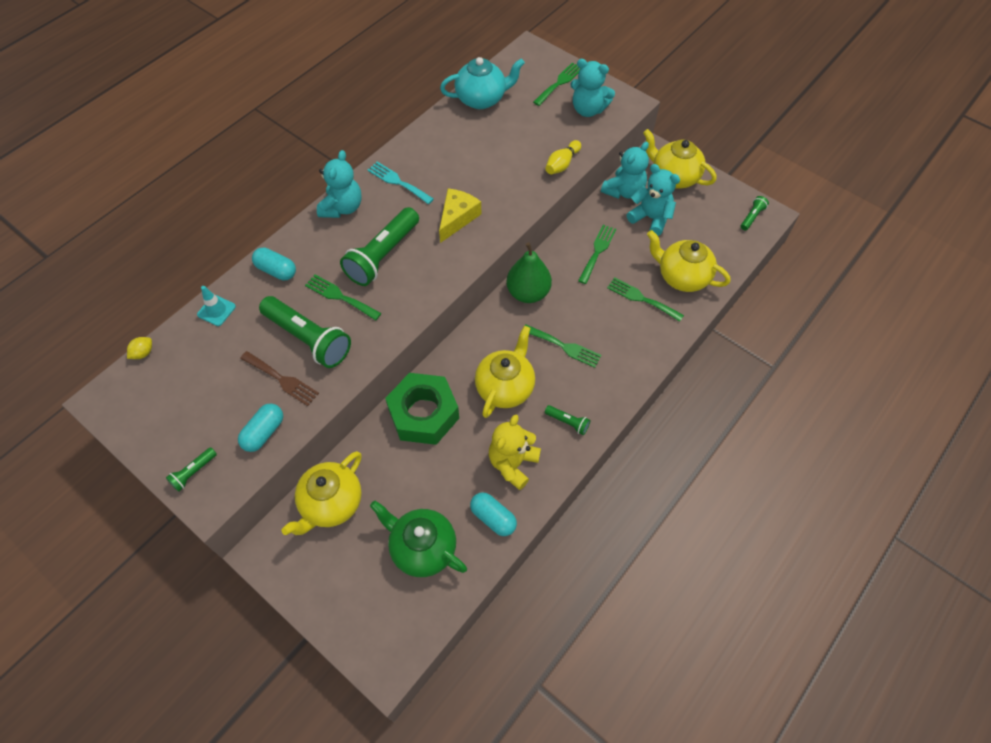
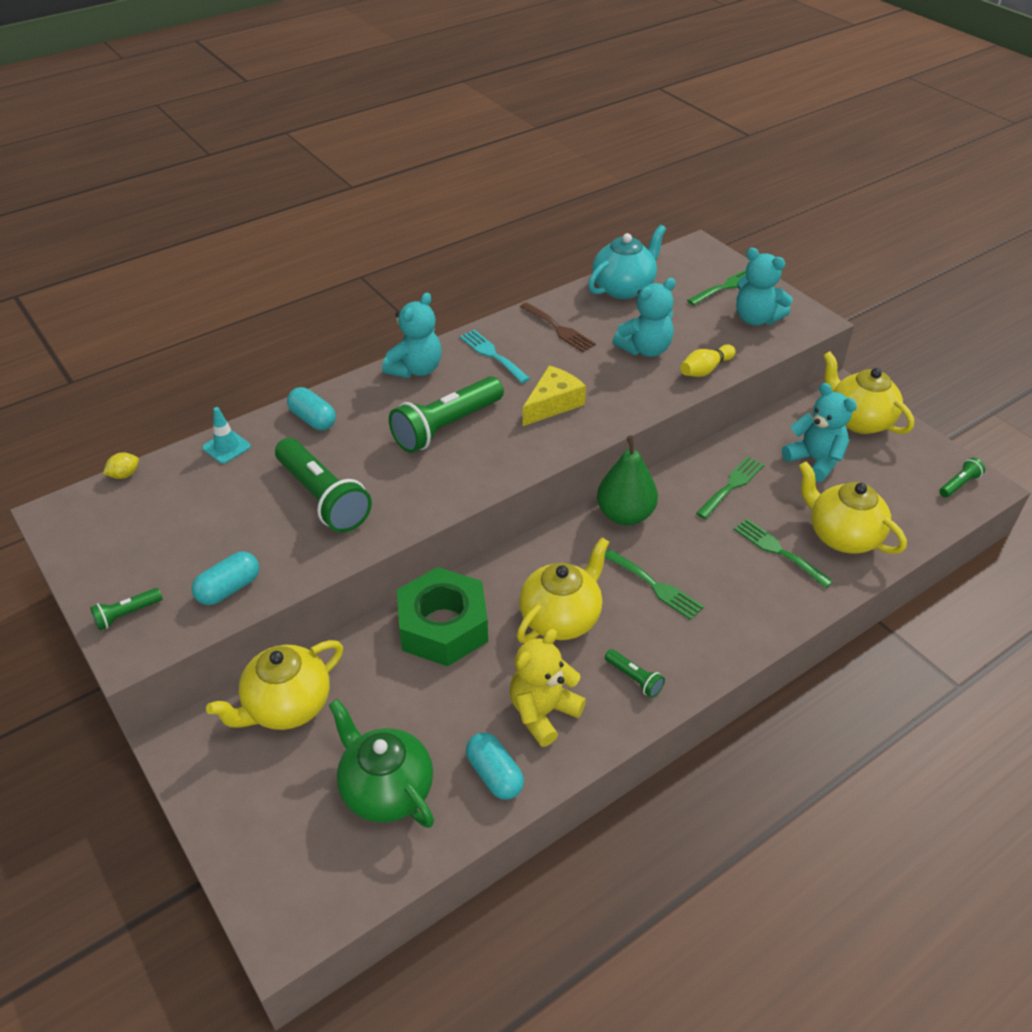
camera: 15 degrees right, 15 degrees down
brown fork [240,351,319,406] -> brown fork moved to [520,302,596,352]
green fork [305,275,381,320] -> none
turquoise teapot [440,57,525,109] -> turquoise teapot turned 45 degrees counterclockwise [588,225,666,299]
turquoise teddy bear [601,142,649,199] -> turquoise teddy bear moved to [613,278,676,357]

